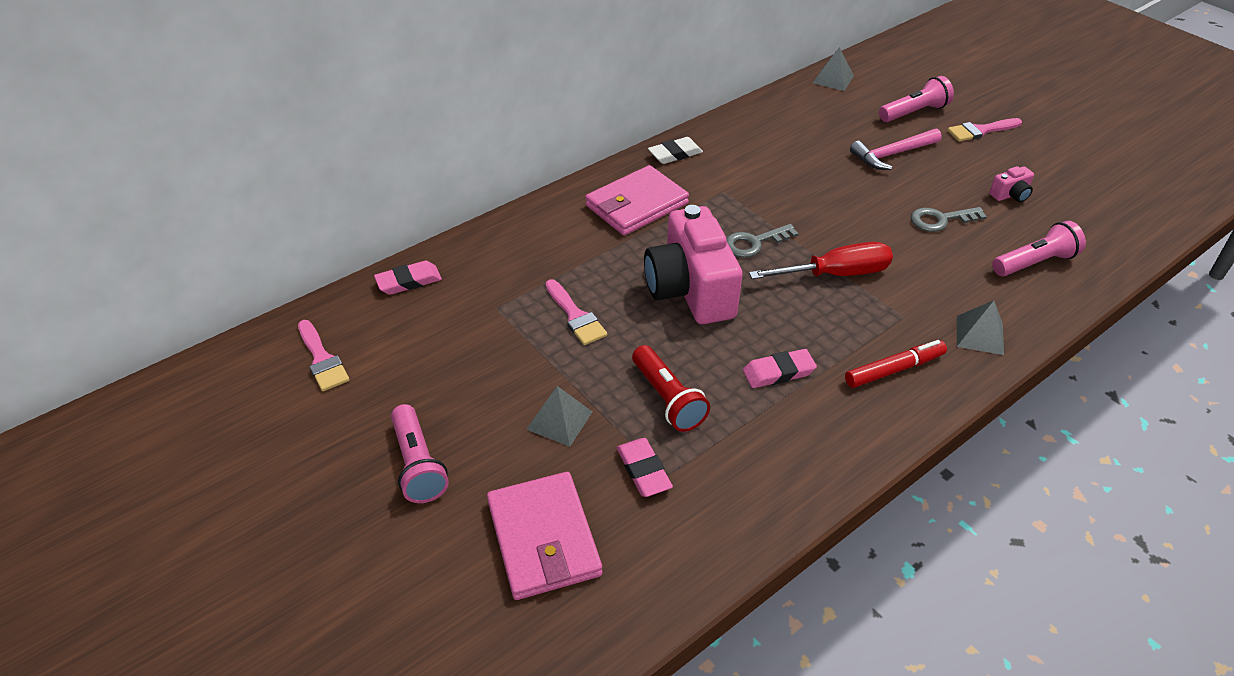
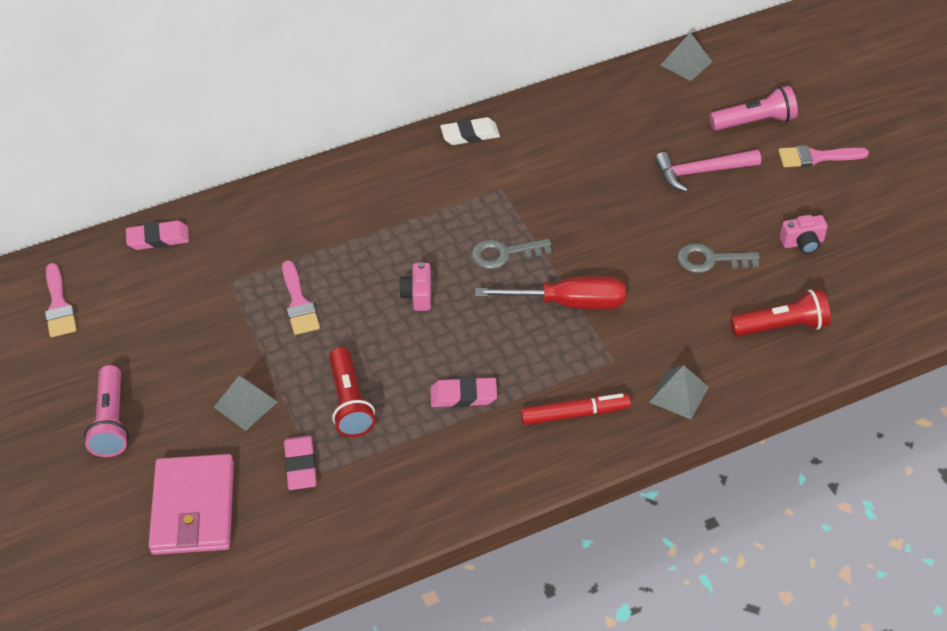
camera: 15 degrees right, 5 degrees up
pink wallet [585,165,689,235] -> none
pink camera [644,205,743,324] -> pink camera [399,262,431,311], size x0.41
pink flashlight [992,221,1086,276] -> red flashlight [730,289,831,336]

